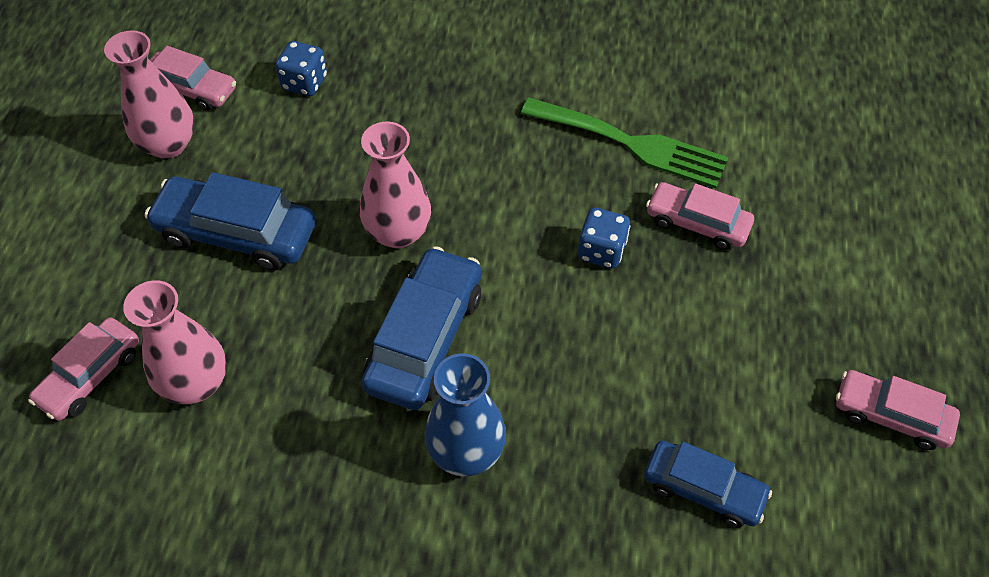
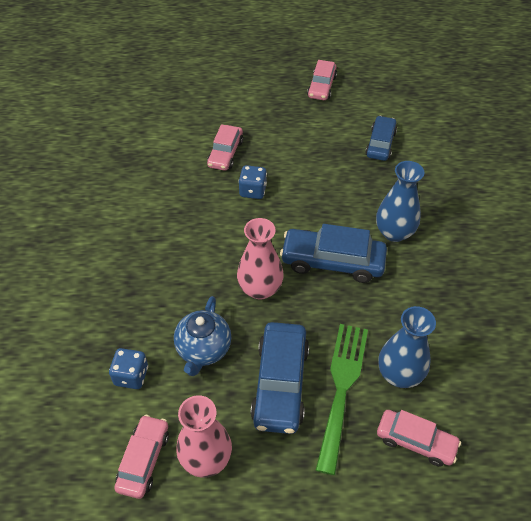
camera: 100 degrees left, 5 degrees down
pink vase [123,280,226,404] -> blue vase [378,306,436,388]
green fork [521,97,729,189] -> green fork moved to [316,324,368,475]
none -> blue teapot [174,296,231,376]

